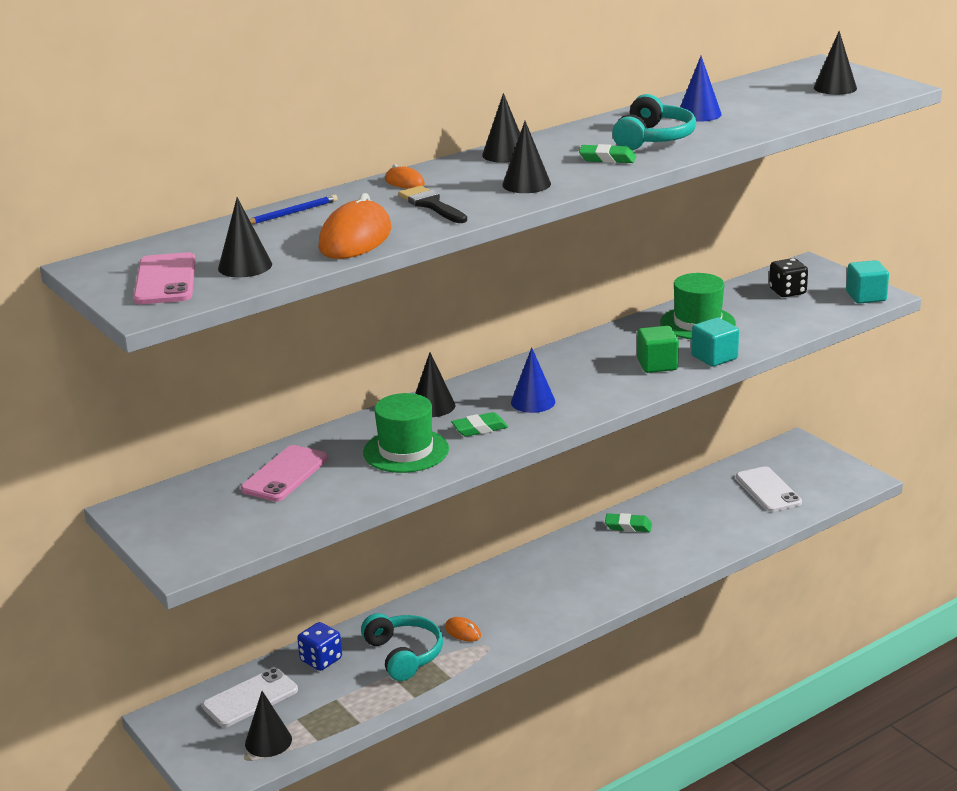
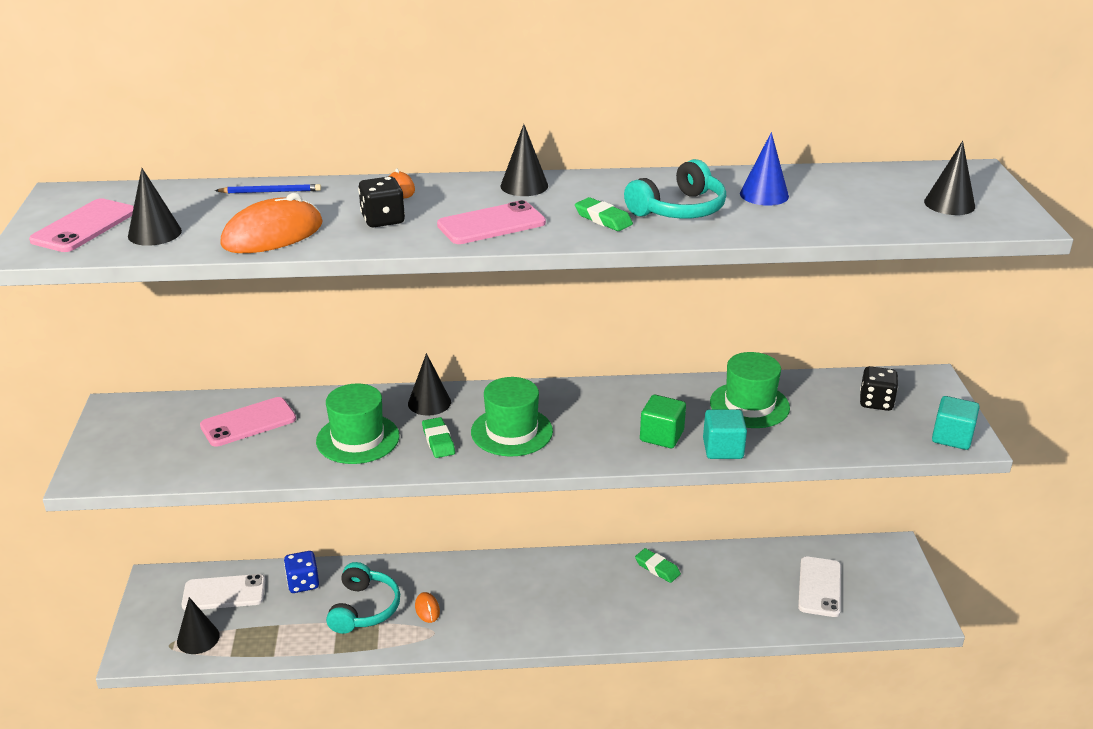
camera: 30 degrees right, 5 degrees up
black brush [398,186,467,223] -> black dice [358,176,405,227]
green eraser [451,412,508,437] -> green eraser turned 60 degrees clockwise [422,417,455,458]
black cone [502,121,551,193] -> pink phone [437,200,546,244]
blue cone [511,347,555,413] -> green hat [471,377,553,456]

